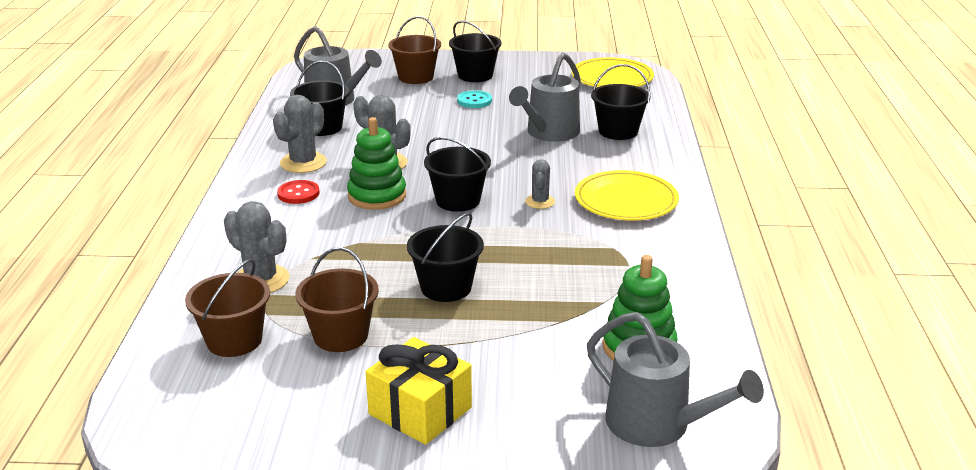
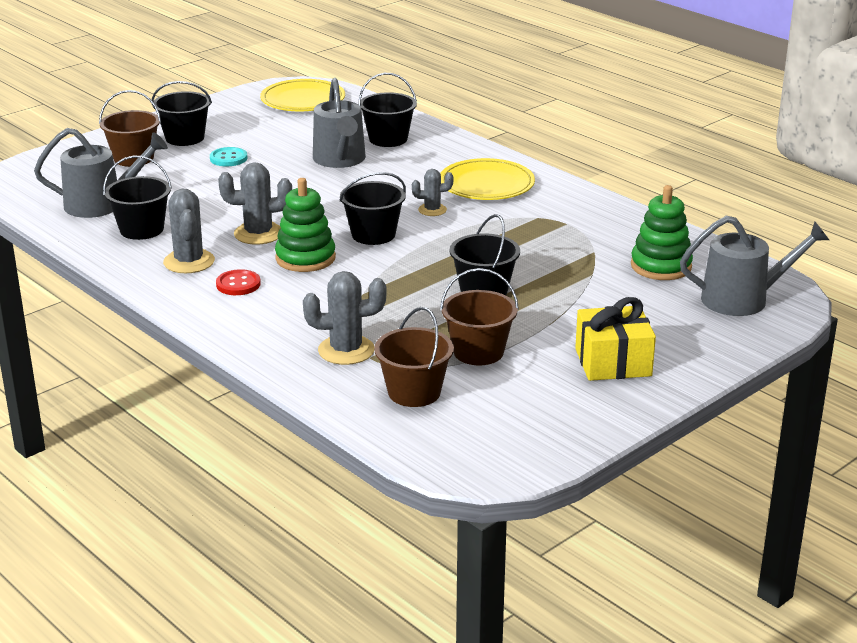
camera: 45 degrees left, 0 degrees up
grey cactus [525,159,555,209] -> grey cactus turned 60 degrees counterclockwise [412,169,454,216]

